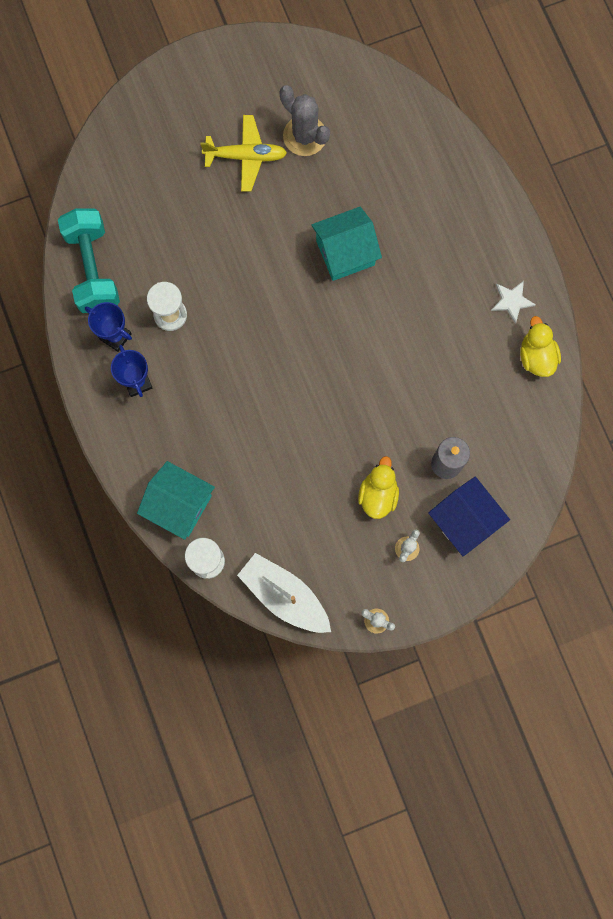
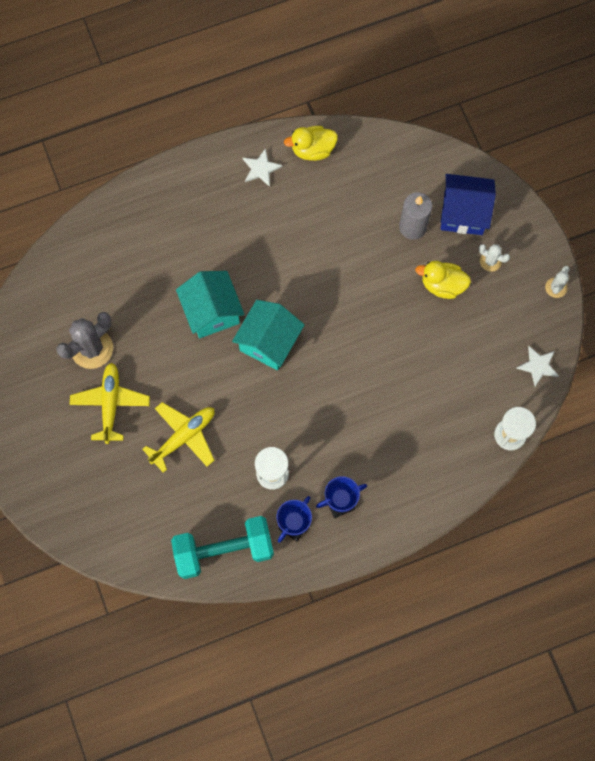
camera: 90 degrees left, 5 degrees down
turquoise house [137,461,215,540] -> turquoise house moved to [232,300,305,370]
white boat [237,553,331,633] -> white star [516,346,559,387]
blue house [428,477,510,556] -> blue house turned 45 degrees clockwise [441,174,496,235]
none -> yellow plane [142,402,214,473]

